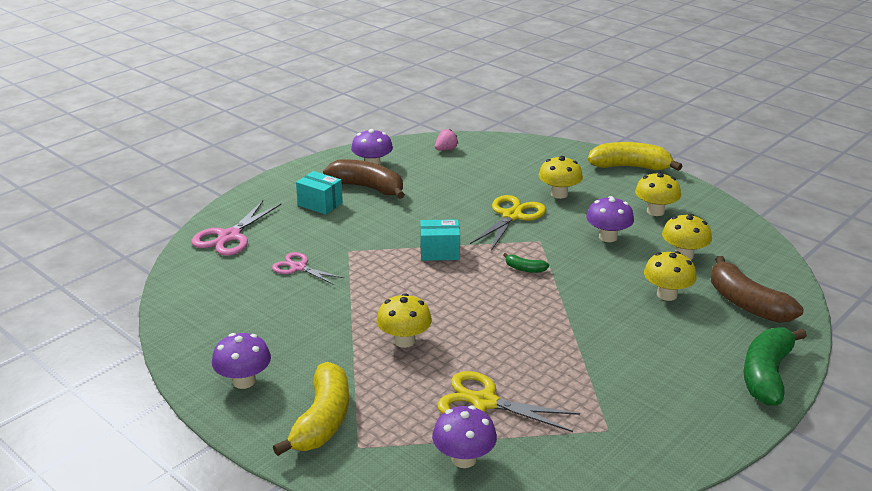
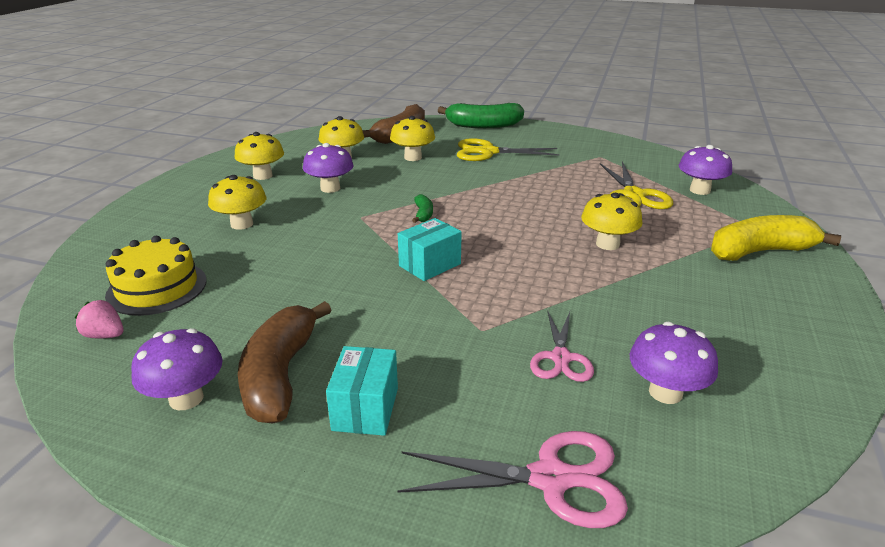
camera: 115 degrees left, 0 degrees up
purple mushroom [212,333,271,389] -> purple mushroom moved to [630,322,718,404]
turquoise box [420,219,460,261] -> turquoise box turned 75 degrees clockwise [398,218,462,281]
yellow scissors [470,195,546,251] -> yellow scissors moved to [457,138,559,161]
yellow banana [588,142,682,171] -> none
none -> yellow cake [105,236,207,316]

